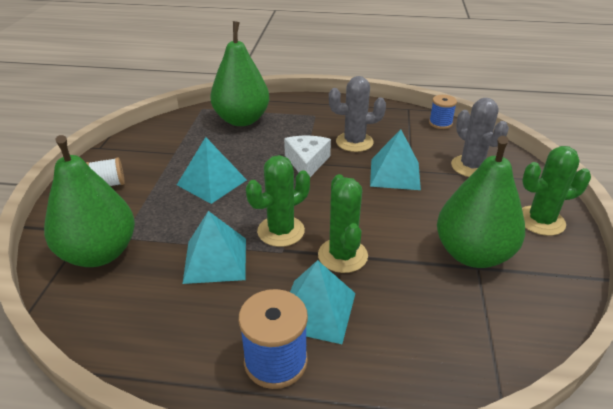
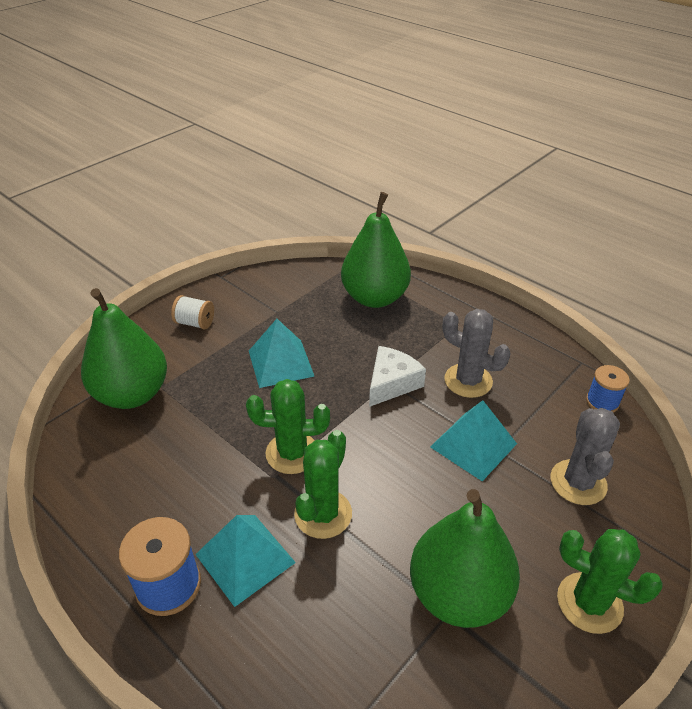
camera: 35 degrees right, 5 degrees up
turquoise pyramid [183,211,246,284] -> none

